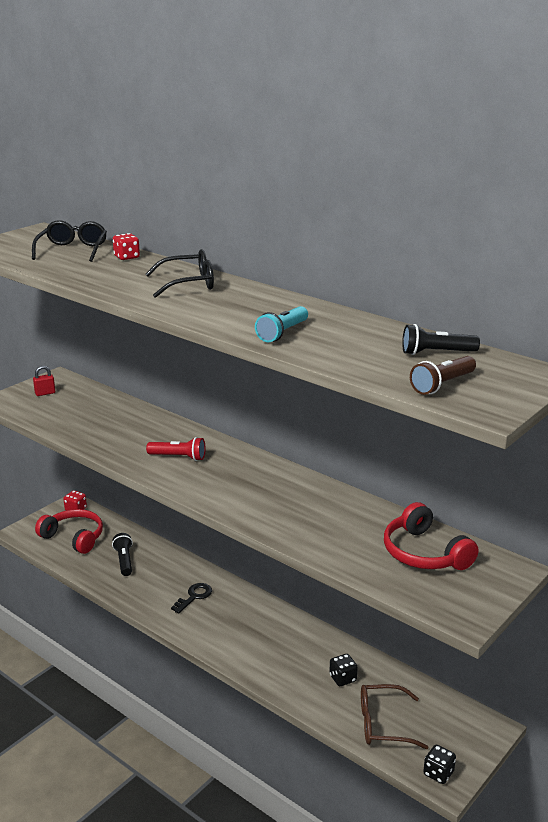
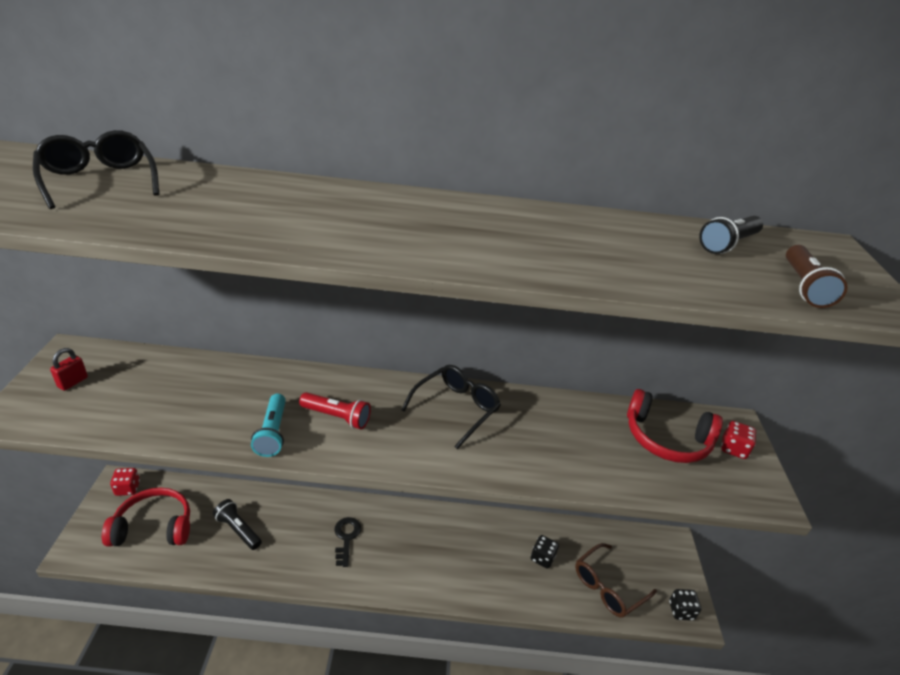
camera: 40 degrees left, 10 degrees up
red dice [113,233,140,260] -> red dice moved to [721,421,756,459]
black glasses [146,249,214,298] -> black glasses moved to [401,365,501,449]
red flashlight [146,437,206,461] -> red flashlight turned 45 degrees clockwise [299,392,371,429]
turquoise flashlight [255,306,308,343] -> turquoise flashlight moved to [251,393,286,457]

